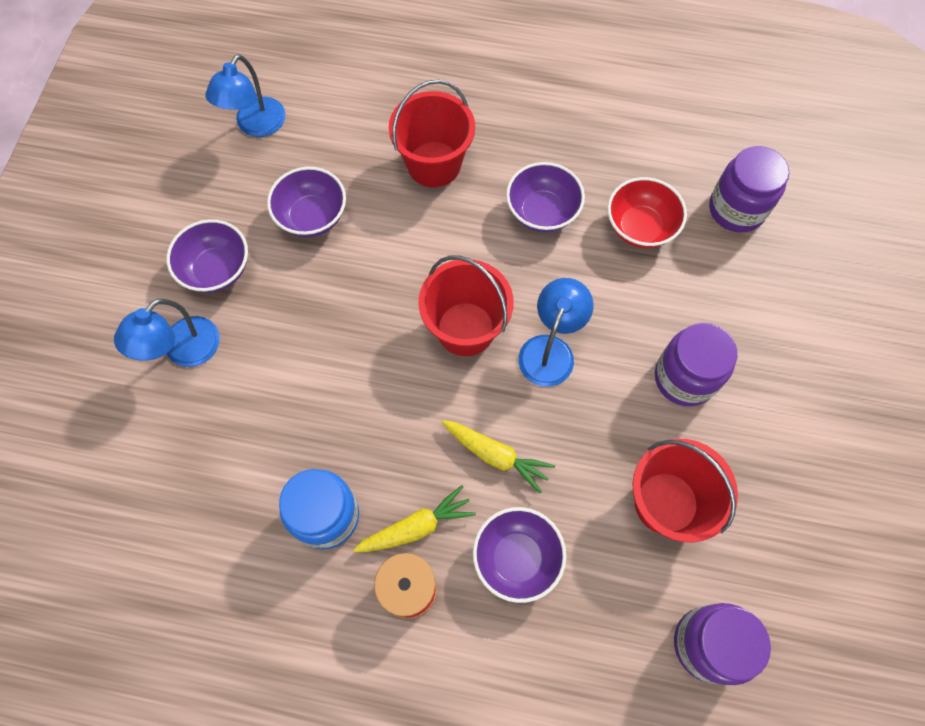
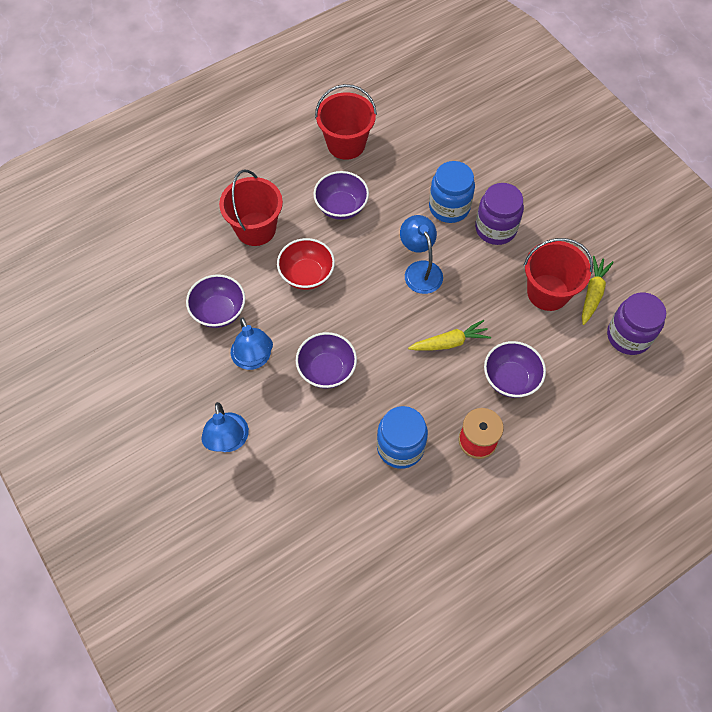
camera: 45 degrees left, 5 degrees down
purple bowl [166,219,248,293] -> purple bowl moved to [296,332,357,389]
blue lamp [205,54,286,137] -> blue lamp moved to [231,317,273,370]
yellow carrot [353,485,476,553] -> yellow carrot moved to [582,256,614,325]
red bucket [418,255,514,356] -> red bucket moved to [315,84,377,160]
red bowl [607,177,687,248] -> red bowl moved to [277,238,335,290]
purple jar [709,146,789,233] -> none
none -> blue jar [429,161,475,223]

